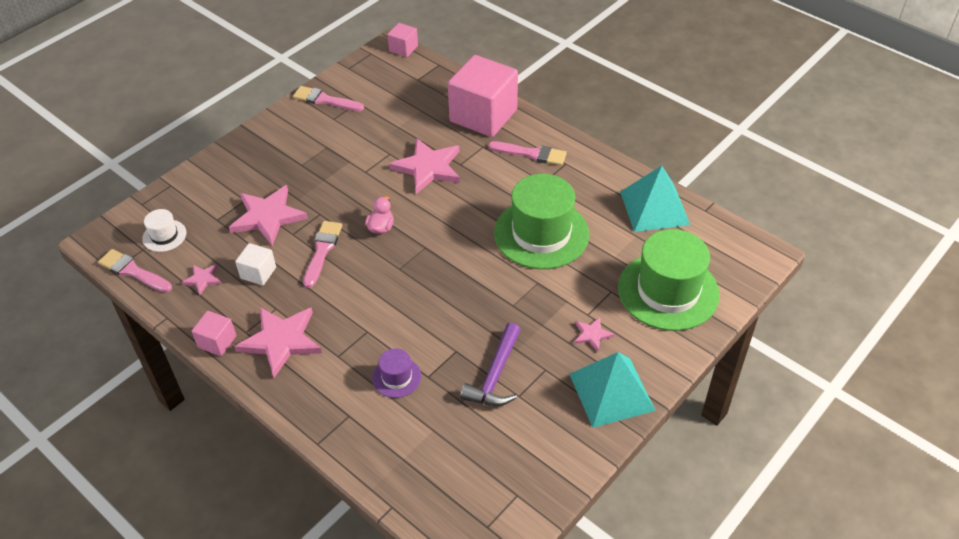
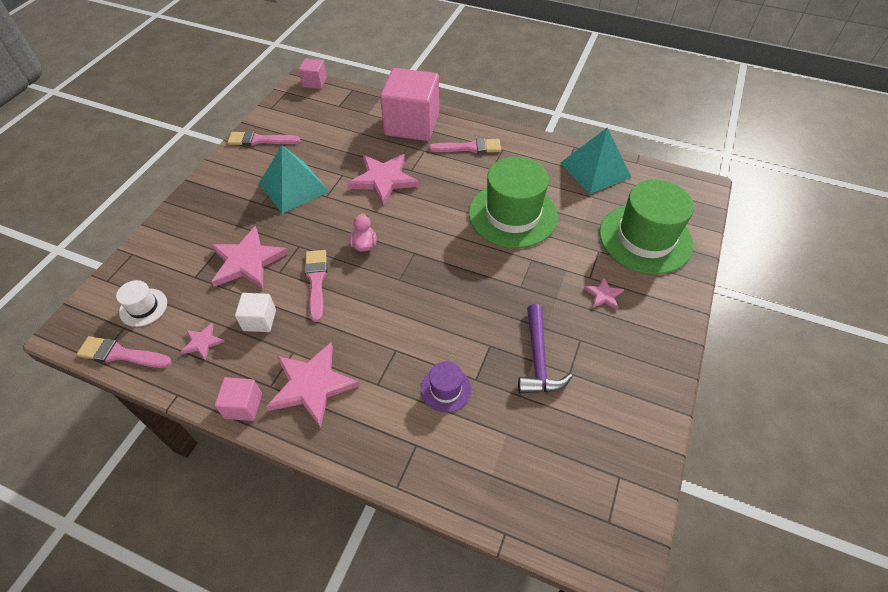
camera: 20 degrees left, 5 degrees up
turquoise pyramid [569,352,656,428] -> turquoise pyramid moved to [259,145,329,214]

